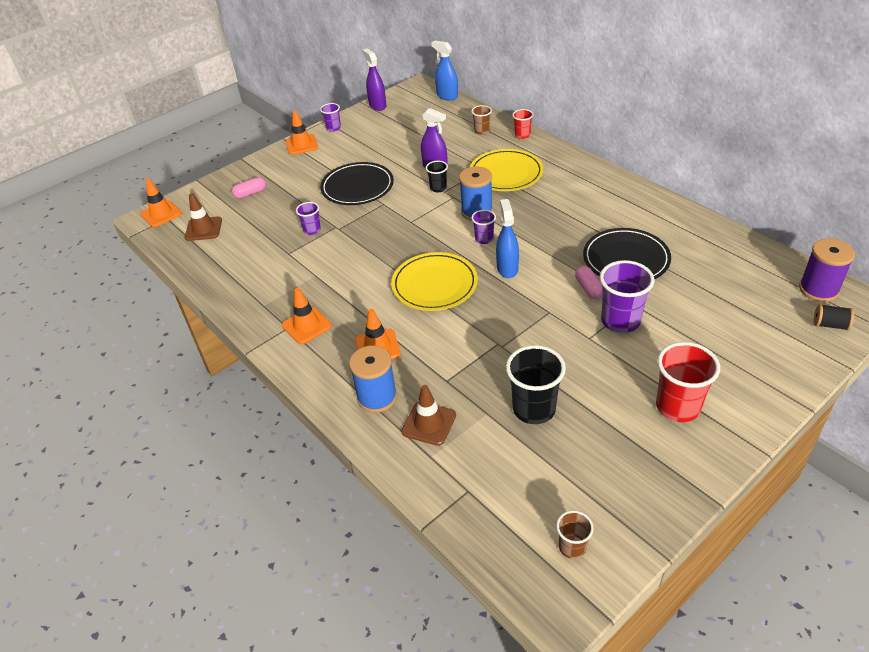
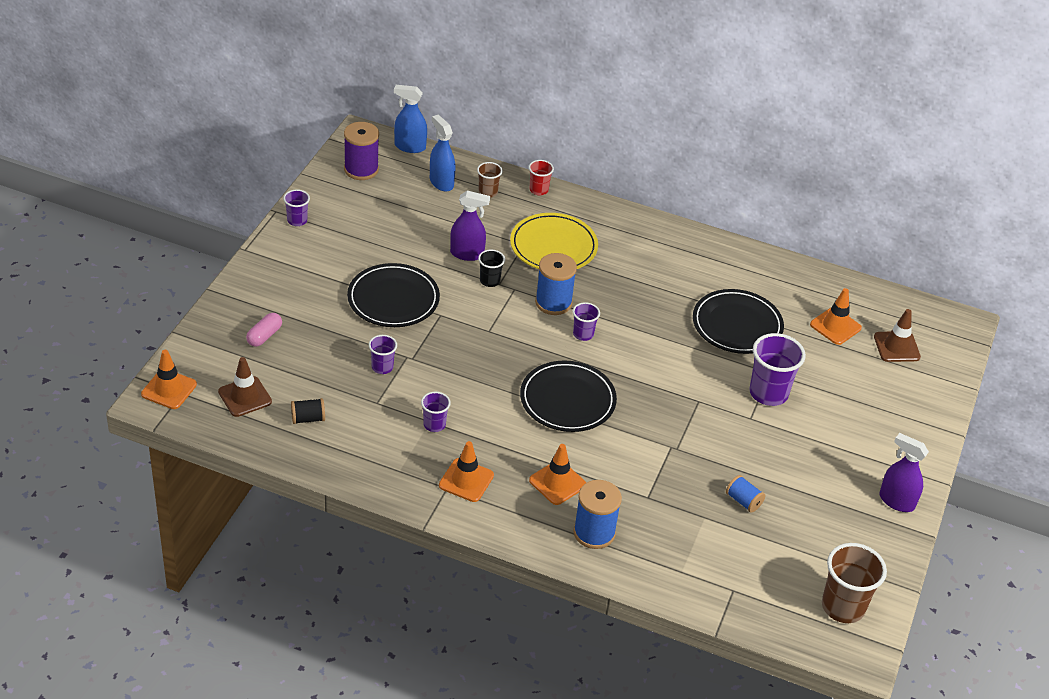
camera: 35 degrees left, 0 degrees up
orange traffic cone [286,110,318,155] -> orange traffic cone moved to [810,288,862,345]
purple spray bottle [362,48,386,111] -> purple spray bottle moved to [880,433,929,512]
yellow plate [391,252,478,311] -> black plate [520,361,617,432]
brown traffic cone [402,385,456,446] -> brown traffic cone moved to [874,309,921,362]
blue spray bottle [496,199,519,278] -> blue spray bottle moved to [430,115,456,192]
black cup [506,345,566,424] -> blue spool [726,475,765,513]
brown cup [556,511,594,559] -> brown cup [822,543,887,623], size x1.84
pink capsule [575,266,603,299] -> none
red cup [656,342,720,422] -> none
purple spool [799,238,855,302] -> purple spool moved to [344,122,379,180]
black spool [814,304,854,330] -> black spool moved to [291,398,325,424]
none -> purple cup [421,392,451,432]

